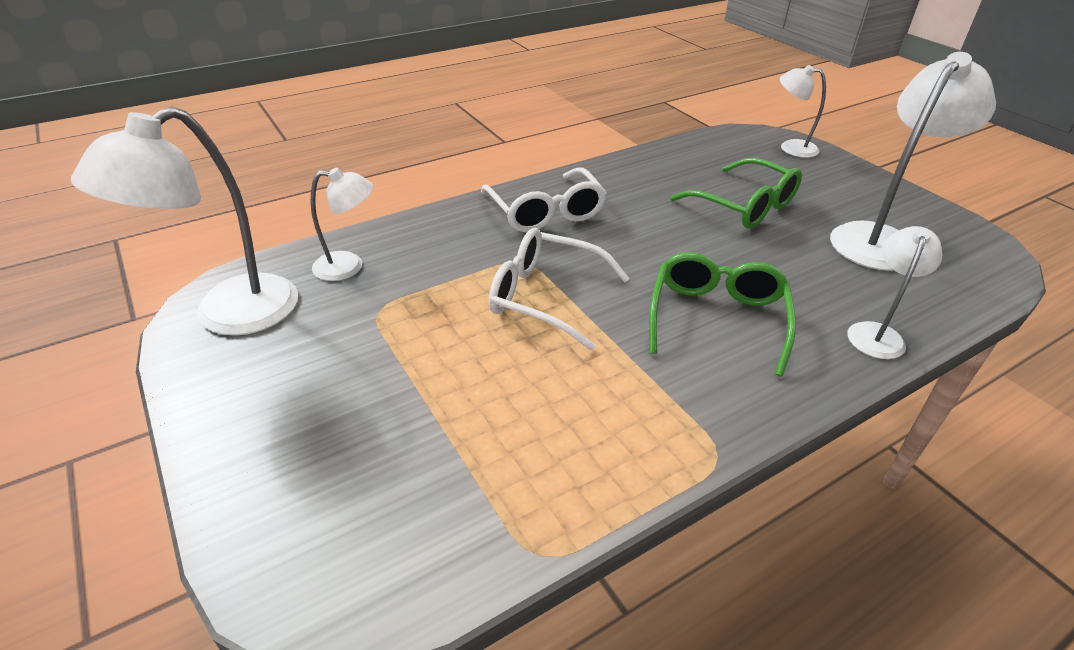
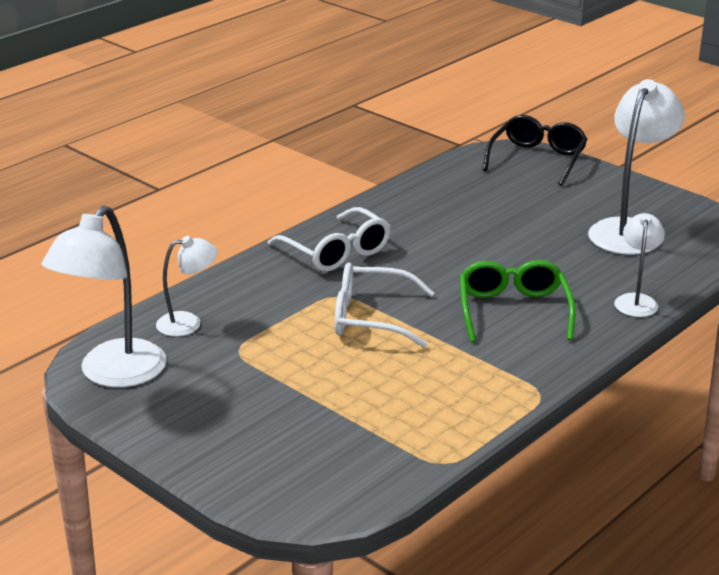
camera: 15 degrees left, 10 degrees down
green glasses [670,158,802,228] -> none
white lamp [780,65,826,158] -> black glasses [483,115,587,186]

